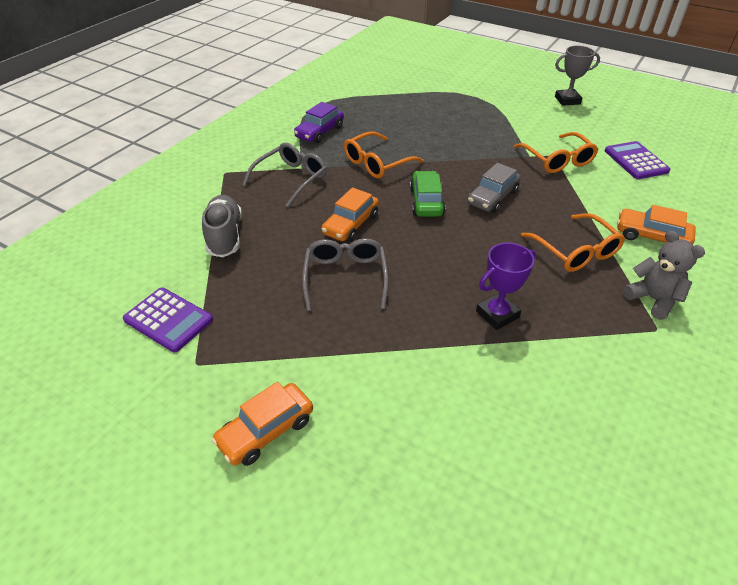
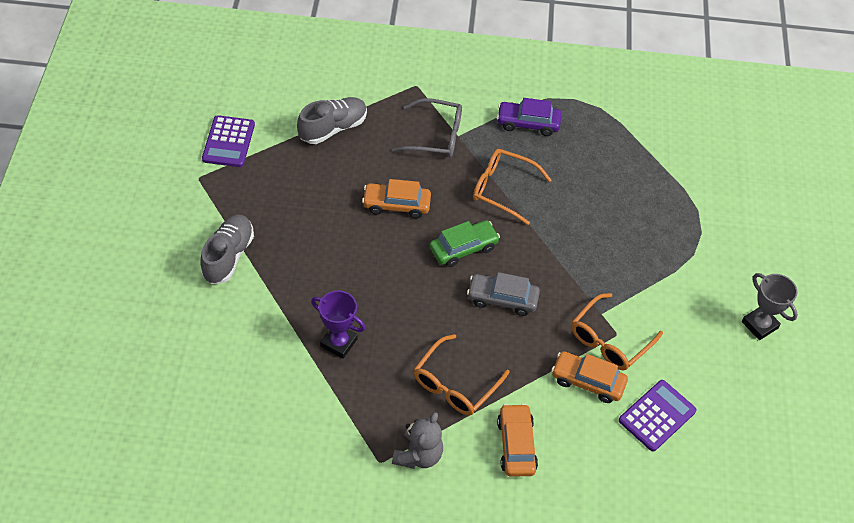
camera: 60 degrees right, 10 degrees up
orange car [212,382,313,466] -> orange car moved to [551,351,628,403]
grey glasses [302,238,389,311] -> none
none -> grey shoe [200,214,254,284]

